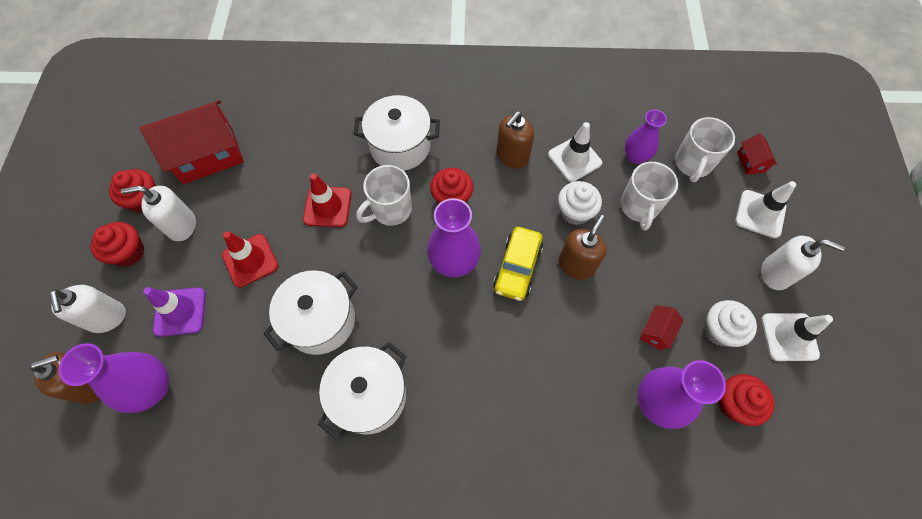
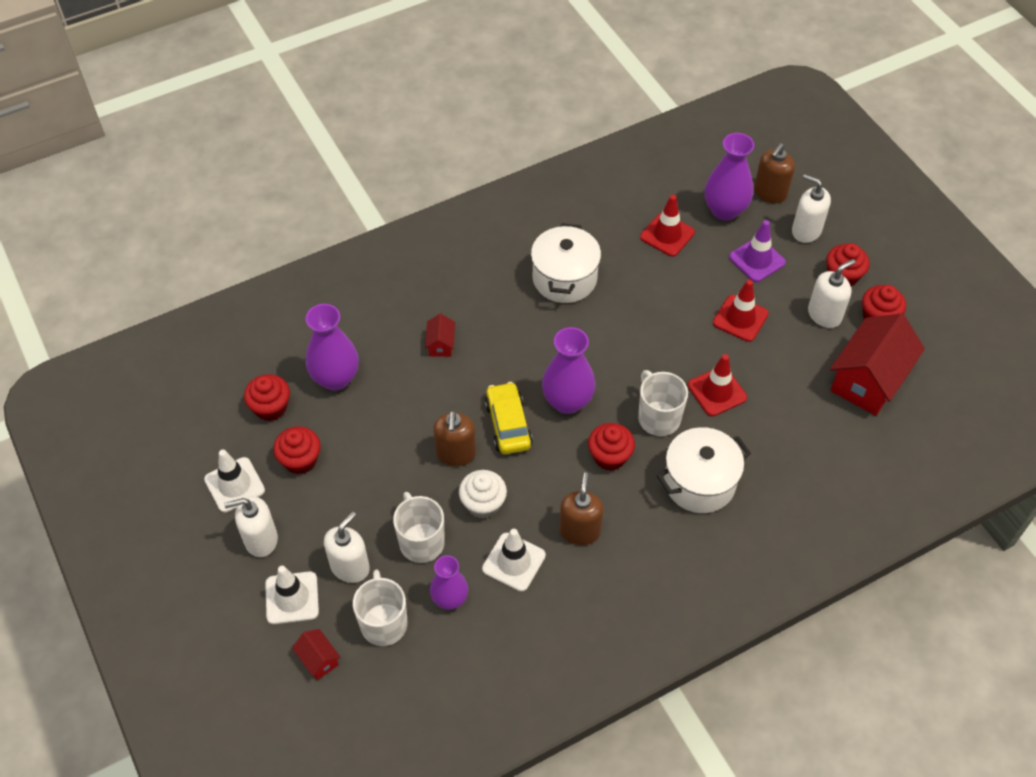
camera: 150 degrees right, 10 degrees down
white pot [263,270,358,355] -> none
white mug [356,165,412,226] -> white mug turned 45 degrees counterclockwise [638,370,688,436]
red house [640,305,683,351] -> red house moved to [425,314,455,357]
white cupcake [704,300,757,347] -> red cupcake [273,426,321,474]
none -> white soap dispenser [324,511,370,583]
none -> red traffic cone [640,195,695,257]

